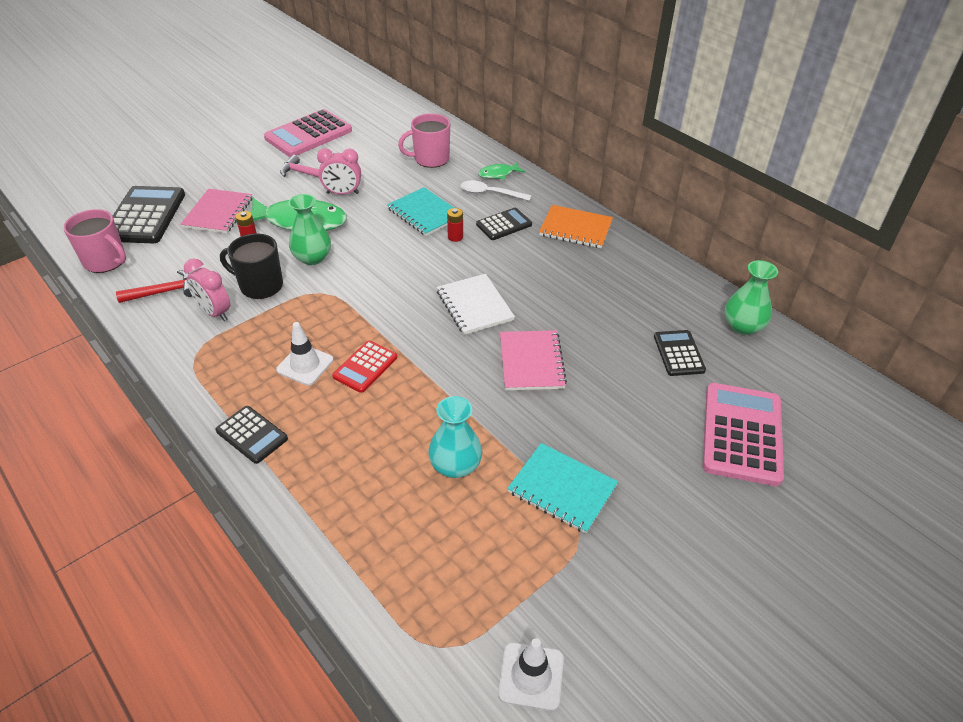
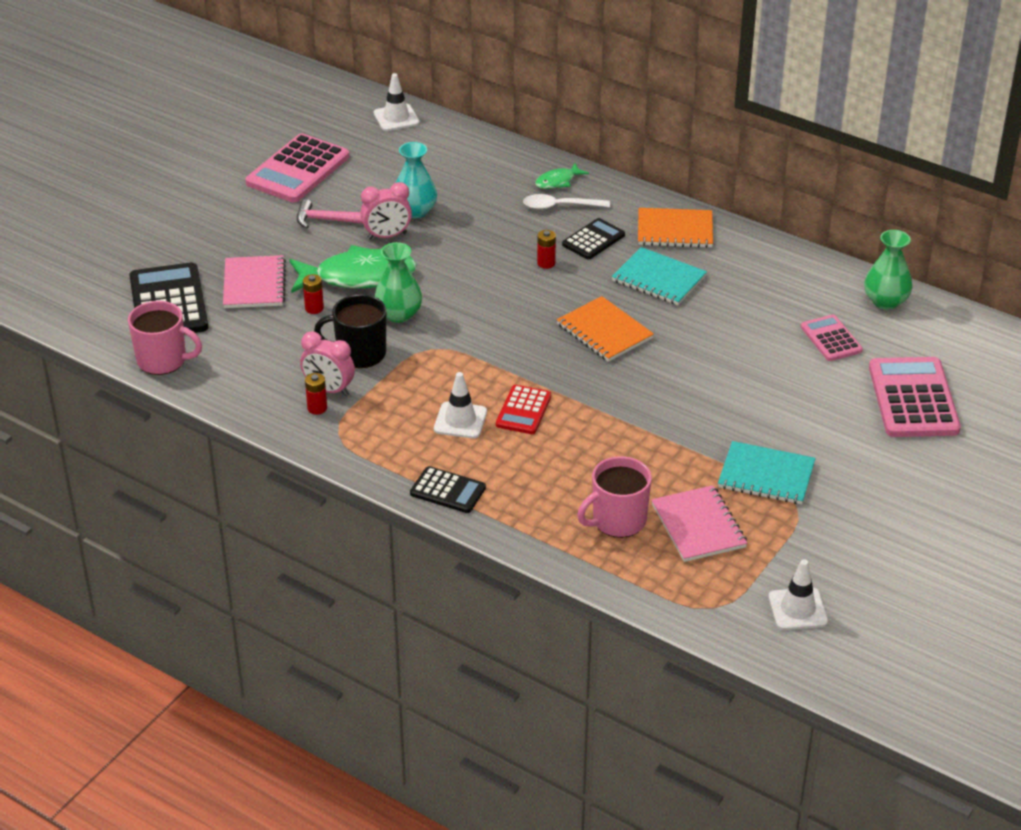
camera: 15 degrees left, 5 degrees down
red hammer [116,270,193,303] -> none
turquoise notebook [387,187,454,236] -> turquoise notebook moved to [612,247,707,305]
pink mug [398,113,450,168] -> pink mug moved to [577,456,652,538]
turquoise vase [428,396,482,478] -> turquoise vase moved to [396,142,437,219]
white notebook [437,274,515,335] -> orange notebook [557,296,654,362]
pink notebook [500,330,567,390] -> pink notebook moved to [652,485,747,562]
black calculator [654,330,706,376] -> pink calculator [801,315,863,361]
none -> red battery [305,373,327,415]
none -> white traffic cone [374,73,420,131]

